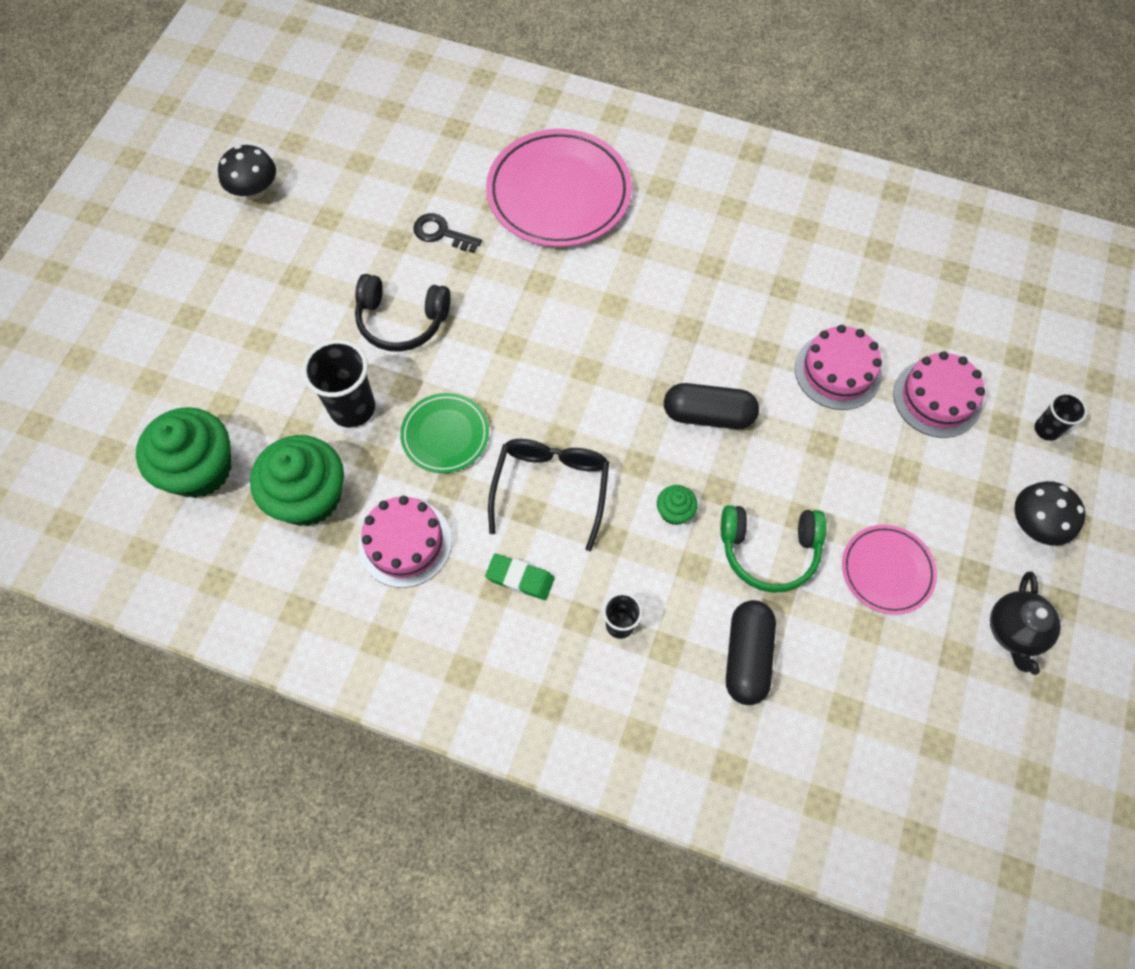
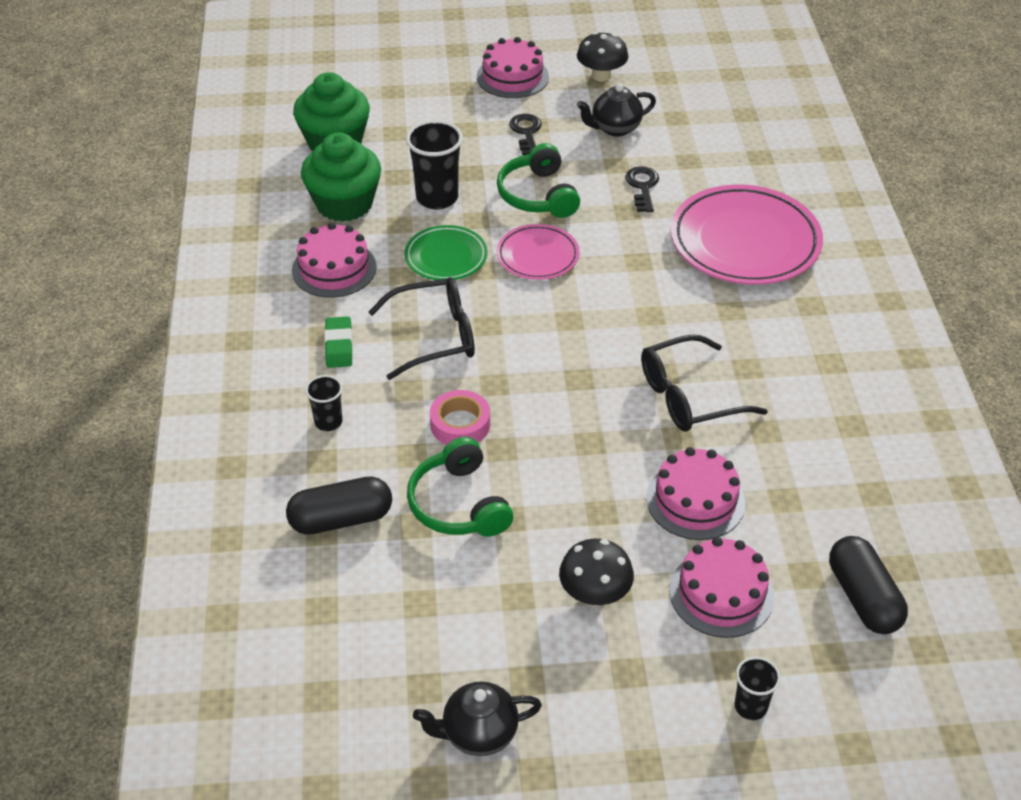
camera: 65 degrees right, 20 degrees down
black headphones [355,274,451,352] -> green headphones [497,143,580,218]
green cupcake [657,485,698,525] -> pink tape [430,390,490,445]
black capsule [664,383,759,429] -> black capsule moved to [829,536,908,634]
pink plate [842,525,937,615] -> pink plate moved to [497,224,580,280]
black mushroom [1014,481,1086,546] -> black mushroom moved to [559,539,634,606]
none -> pink cake [477,37,549,98]
none -> black key [509,114,542,155]
none -> black teapot [577,84,656,137]
none -> black glasses [641,334,768,432]

